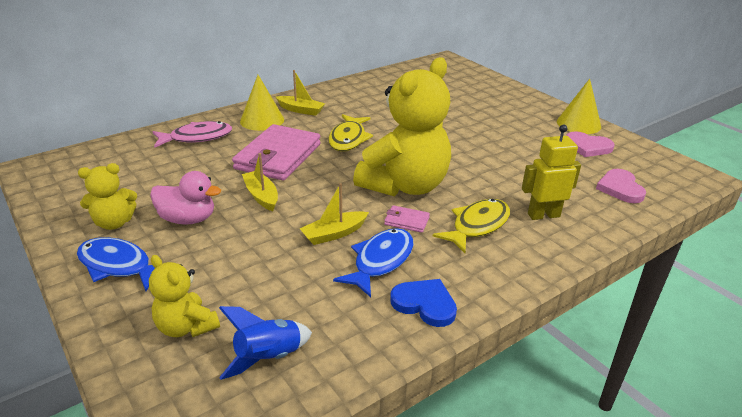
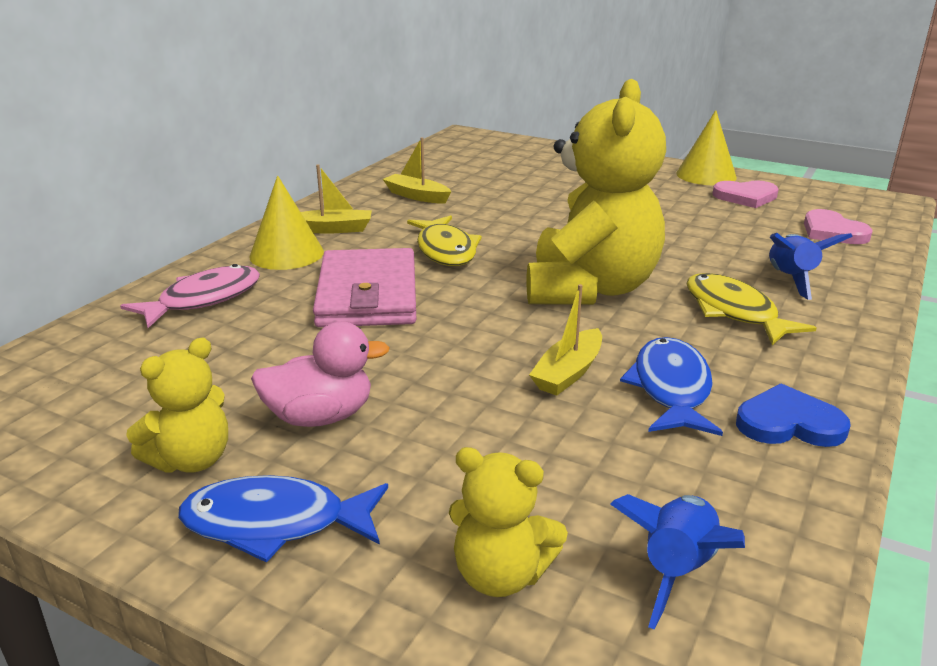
camera: 25 degrees left, 5 degrees down
yellow boat [242,153,278,211] -> yellow boat moved to [383,137,452,204]
pink wallet [384,205,430,233] -> none
yellow fish [433,199,510,253] -> yellow fish turned 45 degrees counterclockwise [686,273,816,345]
yellow robot [522,125,581,220] -> blue rocket [769,233,853,300]

